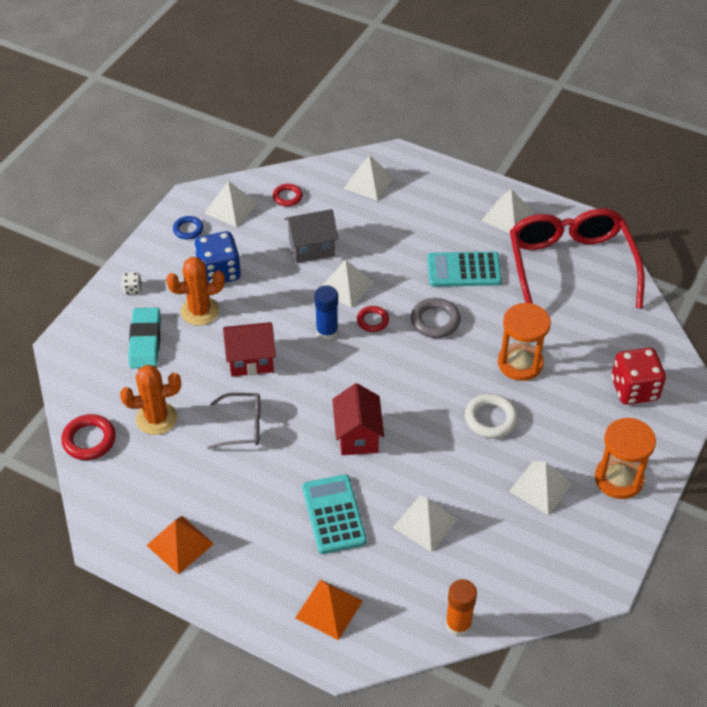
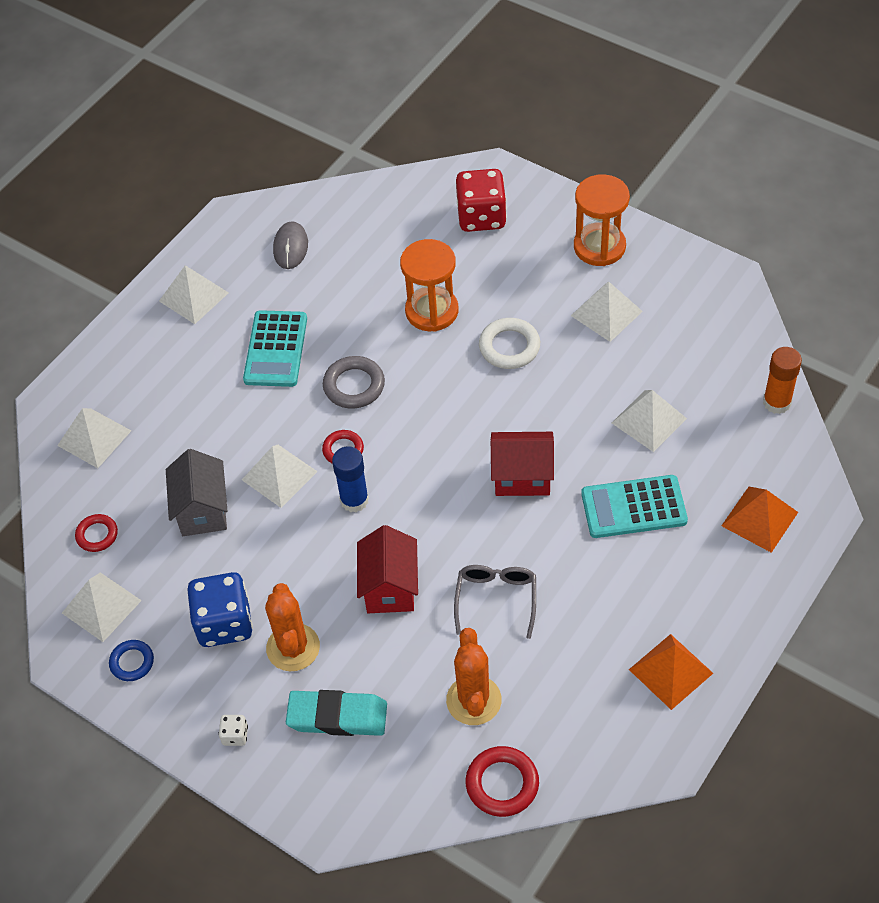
camera: 80 degrees left, 5 degrees up
red glasses [510,208,645,308] -> grey mouse [273,221,308,269]

